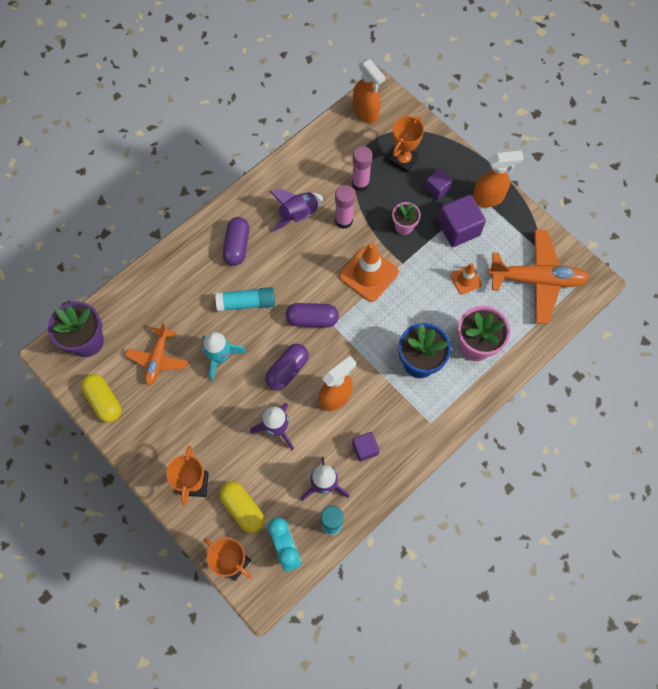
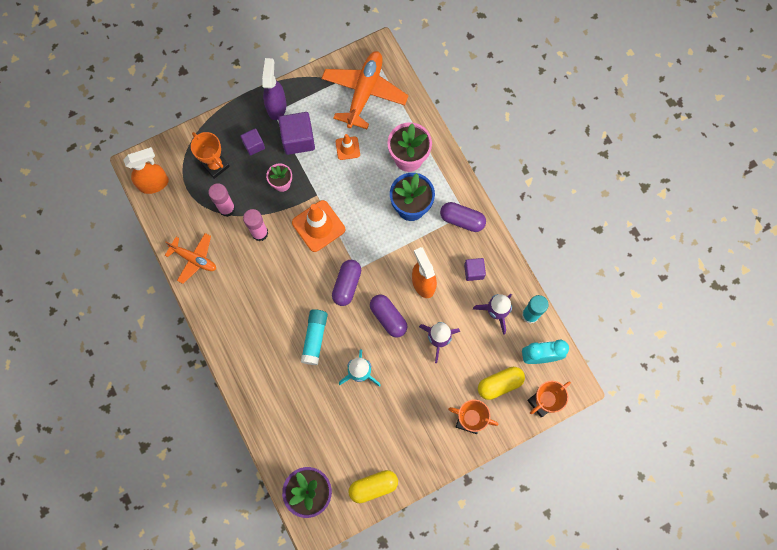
camera: 75 degrees left, 5 degrees up
orange plane [125,323,188,385] -> orange plane moved to [165,233,216,284]
purple capsule [223,217,250,266] -> purple capsule moved to [440,202,486,232]
purple rocket [270,189,323,232] -> none
orange spray bottle [472,150,524,207] -> purple spray bottle [262,58,286,120]

